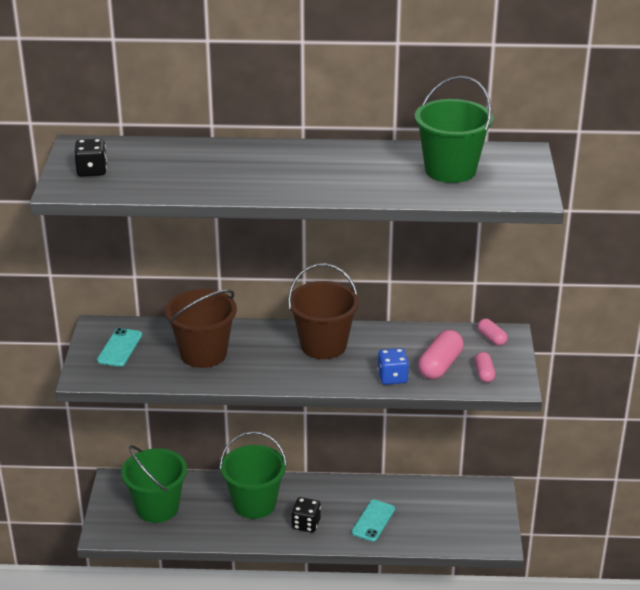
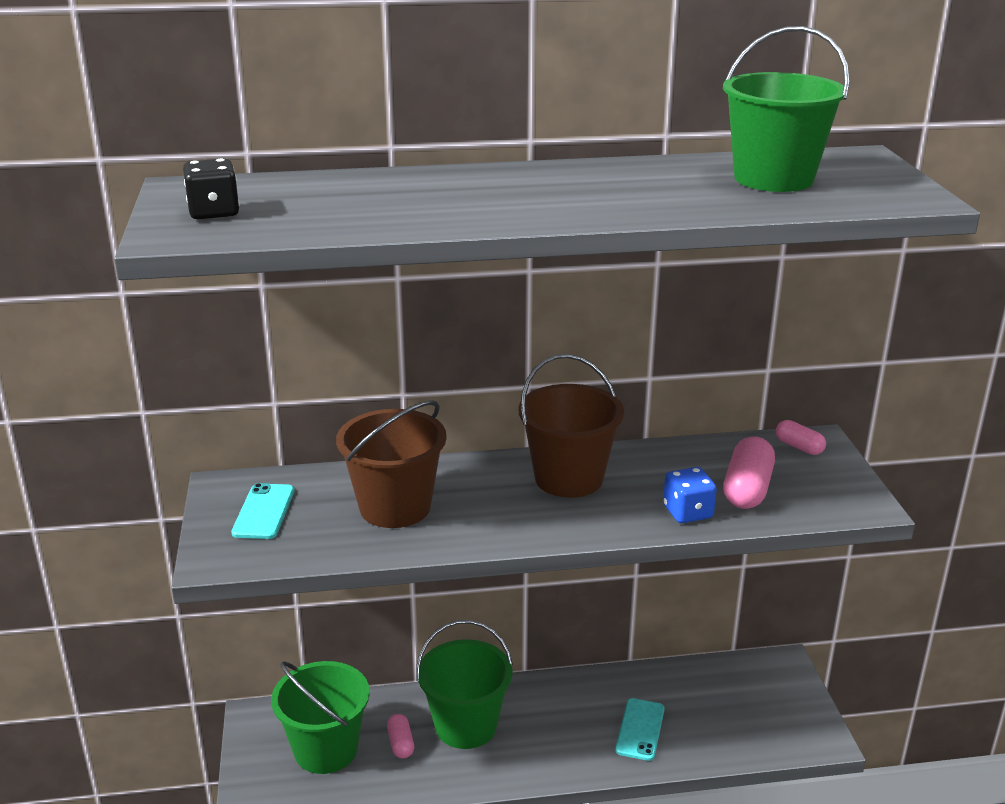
camera: 10 degrees left, 5 degrees down
black dice [292,497,321,533] -> none
pink capsule [475,352,495,383] -> pink capsule moved to [387,714,414,758]

